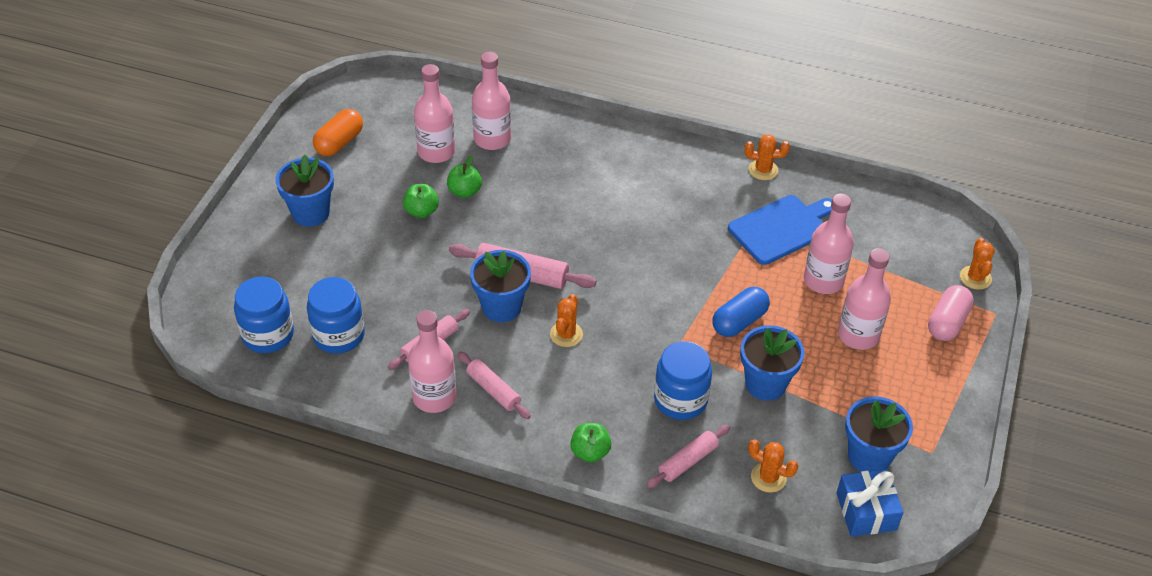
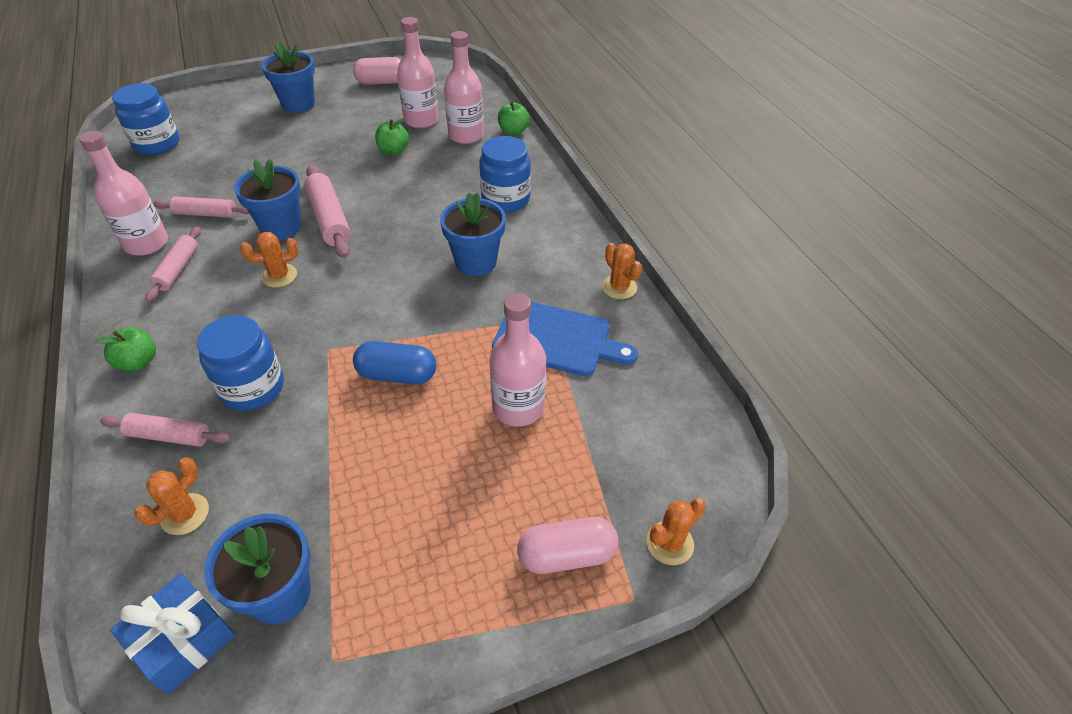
camera: 50 degrees right, 0 degrees up
blue jar [307,277,365,354] -> blue jar moved to [479,136,531,212]
orange capsule [313,109,363,156] -> pink capsule [353,57,401,85]
green apple [403,184,439,218] -> green apple moved to [498,102,530,135]
blue flower pot [740,325,804,401] -> blue flower pot moved to [440,193,506,276]
orange cactus [748,439,799,493] -> orange cactus turned 45 degrees clockwise [135,458,209,535]
pink bottle [838,248,891,350] -> none

